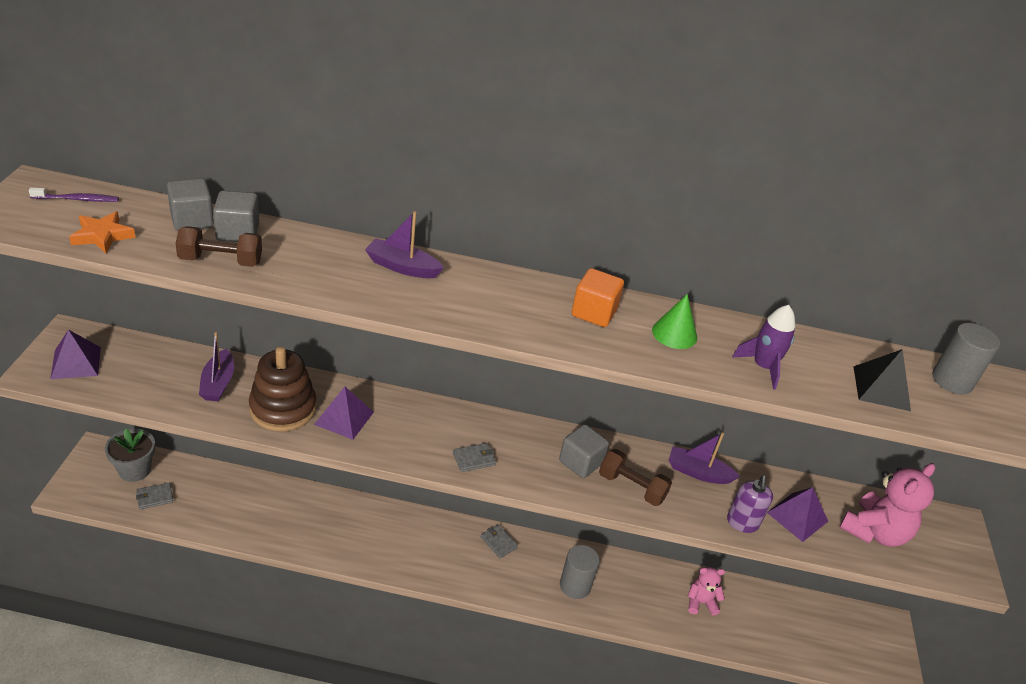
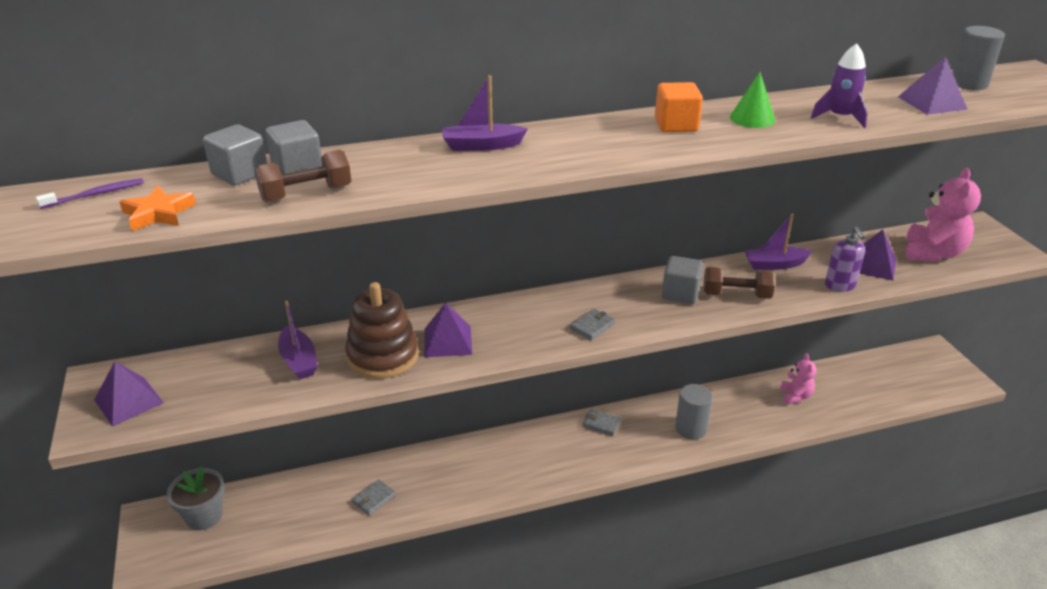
camera: 20 degrees left, 5 degrees down
grey wallet [136,483,173,509] -> grey wallet moved to [352,479,396,515]
pink teddy bear [688,567,725,616] -> pink teddy bear turned 120 degrees clockwise [780,354,816,404]
black pyramid [853,349,911,411] -> purple pyramid [898,57,968,115]

